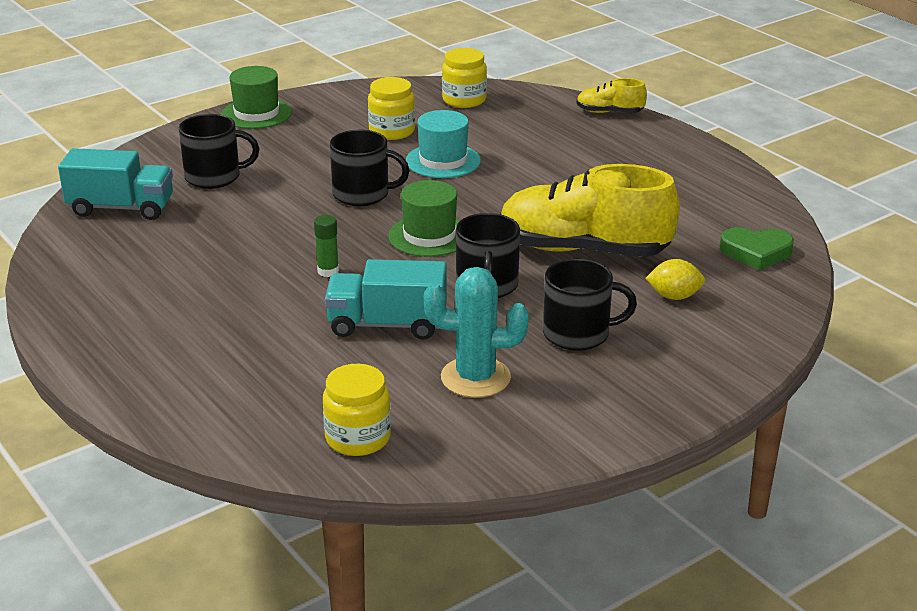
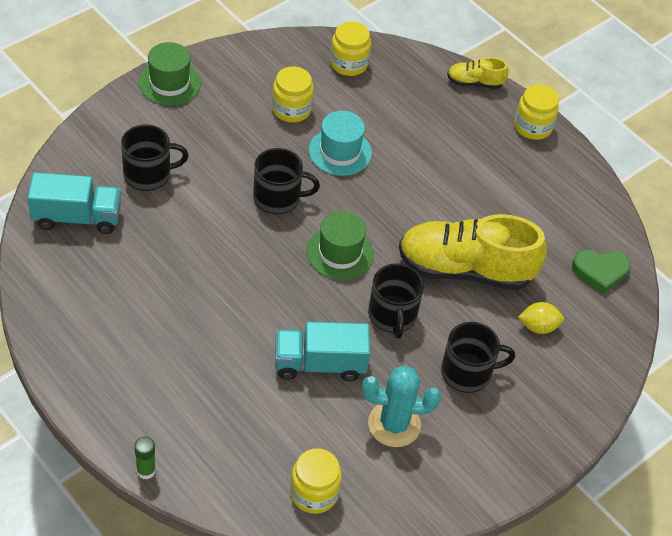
camera: 10 degrees left, 20 degrees up
green glue stick [314,215,339,277] -> green glue stick moved to [134,437,156,479]
none -> yellow jar [514,84,559,140]

